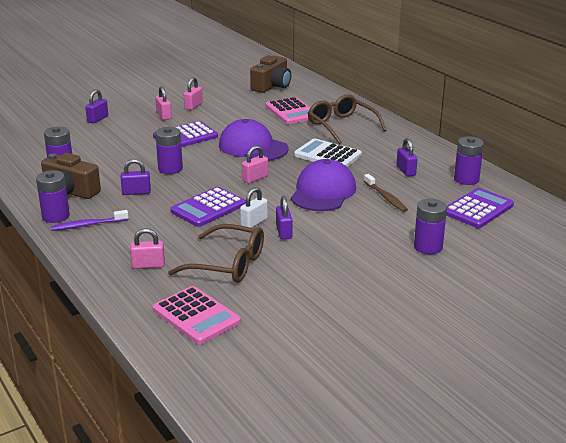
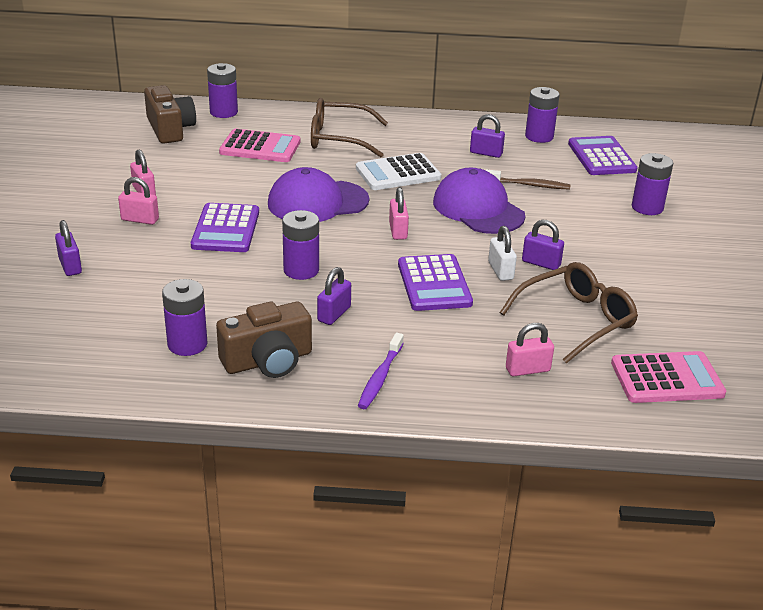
camera: 55 degrees left, 5 degrees up
purple battery [36,170,70,223] -> purple battery moved to [207,63,238,118]
pink padlock [130,228,165,269] -> pink padlock turned 45 degrees clockwise [506,323,554,376]

